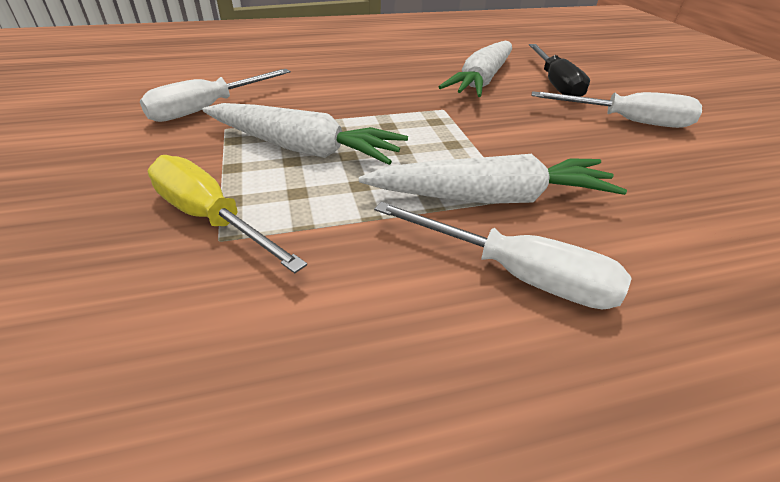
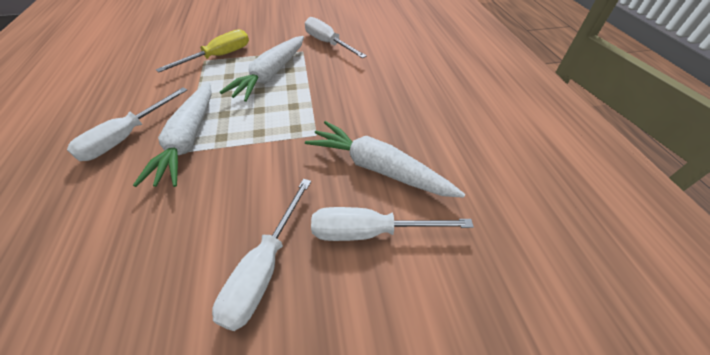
camera: 95 degrees right, 10 degrees up
black screwdriver [529,44,590,97] -> white screwdriver [311,207,474,241]

